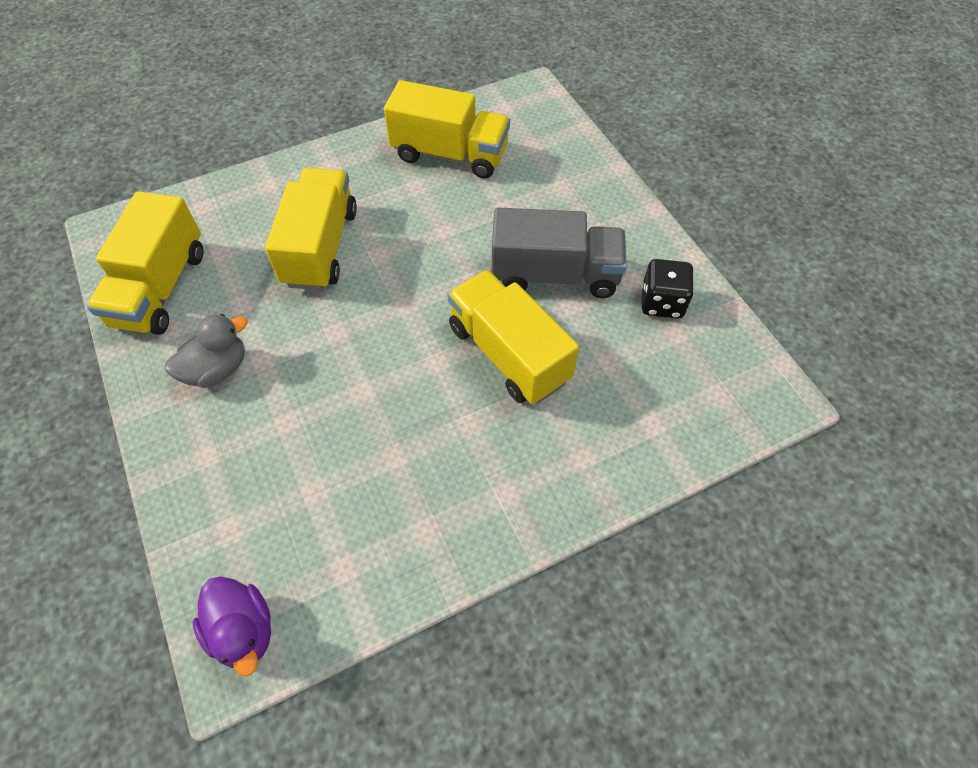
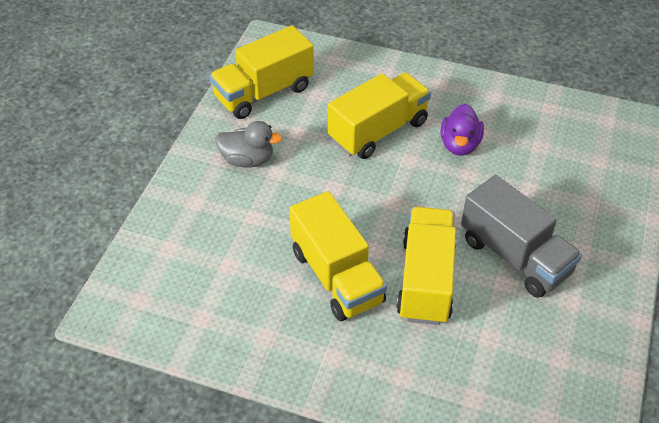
camera: 45 degrees right, 10 degrees down
purple duck [192,576,271,677] -> purple duck moved to [441,104,484,156]
yellow truck [384,80,510,178] -> yellow truck moved to [289,191,387,321]
black dice [642,259,694,319] -> none

